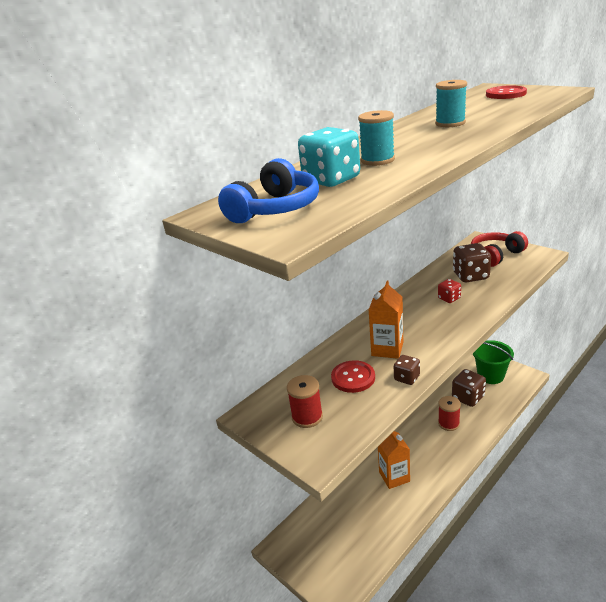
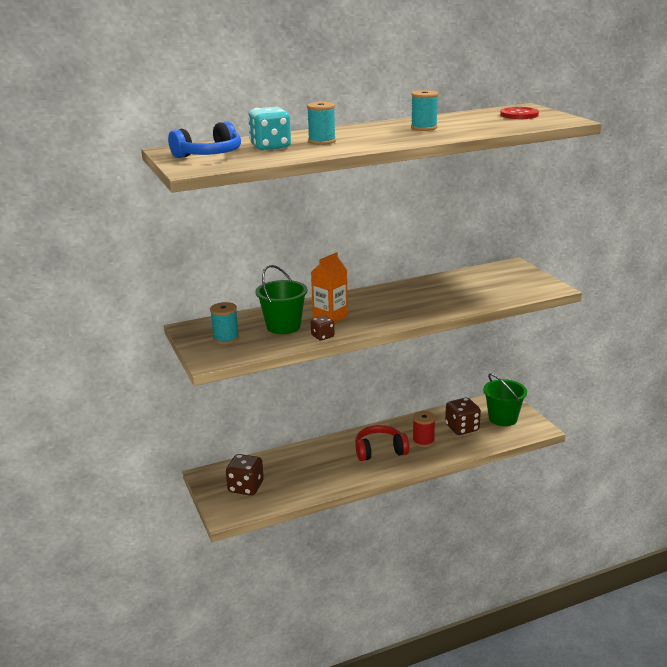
camera: 20 degrees right, 5 degrees down
red spool [287,375,323,428] -> turquoise spool [210,302,239,344]
red button [331,360,375,393] -> green bucket [255,265,308,334]
orange carton [378,431,410,489] -> none
red dice [438,279,461,303] -> none
brown dice [453,243,491,282] -> brown dice moved to [226,454,264,495]
red headphones [471,231,528,267] -> red headphones moved to [355,425,409,461]

